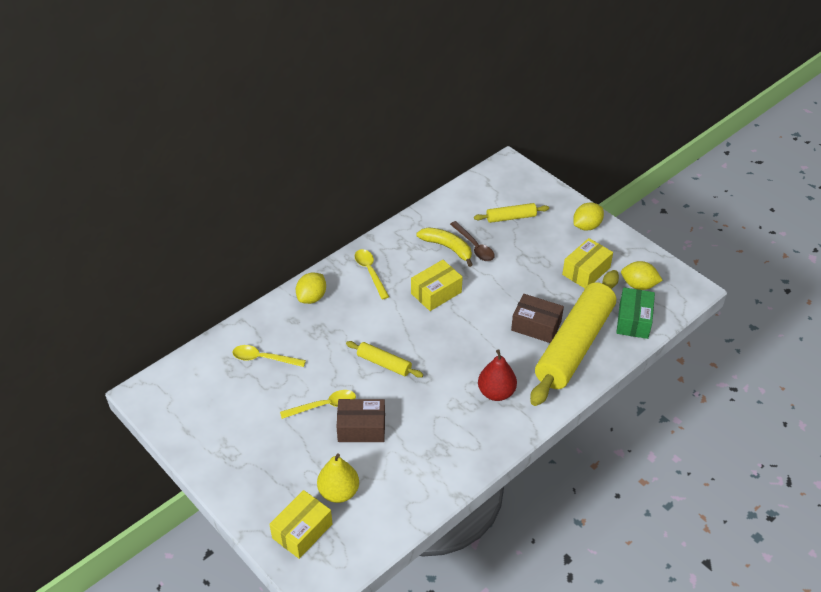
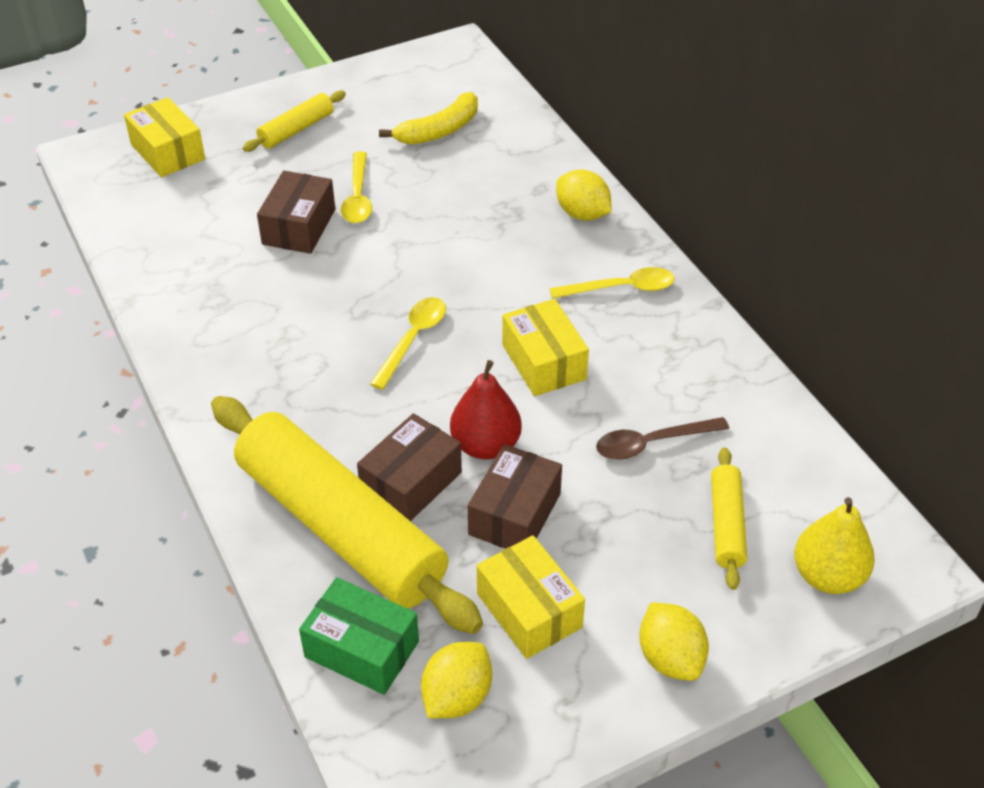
camera: 105 degrees right, 0 degrees up
yellow spoon [233,345,306,367] -> yellow spoon moved to [370,297,446,390]
yellow pear [317,453,359,503] -> yellow pear moved to [794,497,875,594]
yellow rolling pin [346,341,423,378] -> yellow rolling pin moved to [243,91,346,152]
yellow banana [416,227,473,267] -> yellow banana moved to [379,92,478,145]
red pear [478,349,517,401] -> red pear moved to [450,360,522,459]
none -> brown box [468,444,562,549]

